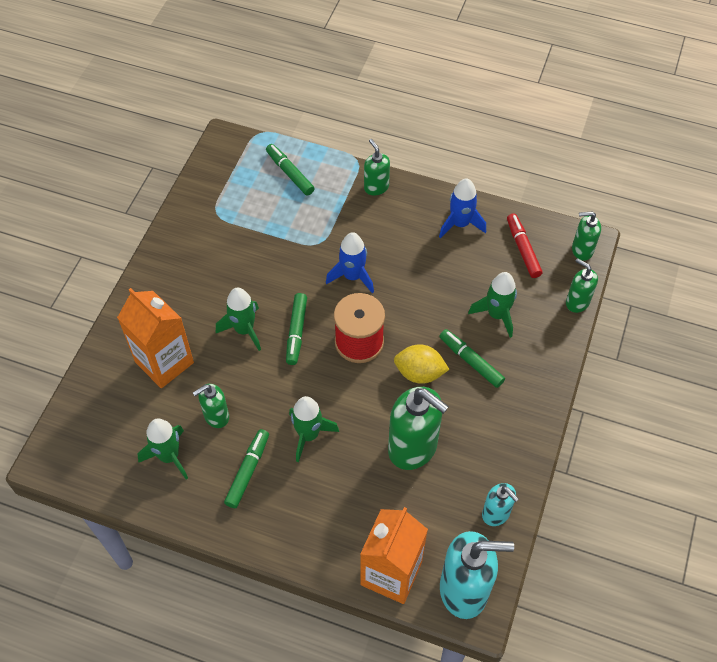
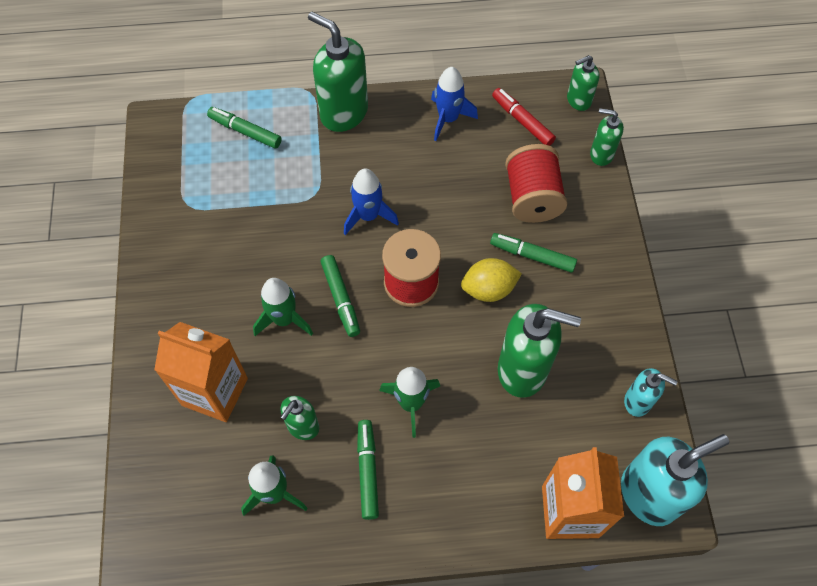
camera: 25 degrees left, 5 degrees up
green soap dispenser [364,139,390,196] -> green soap dispenser [308,12,368,132], size x1.85
green rocket [468,272,517,338] -> red spool [505,144,567,223]

